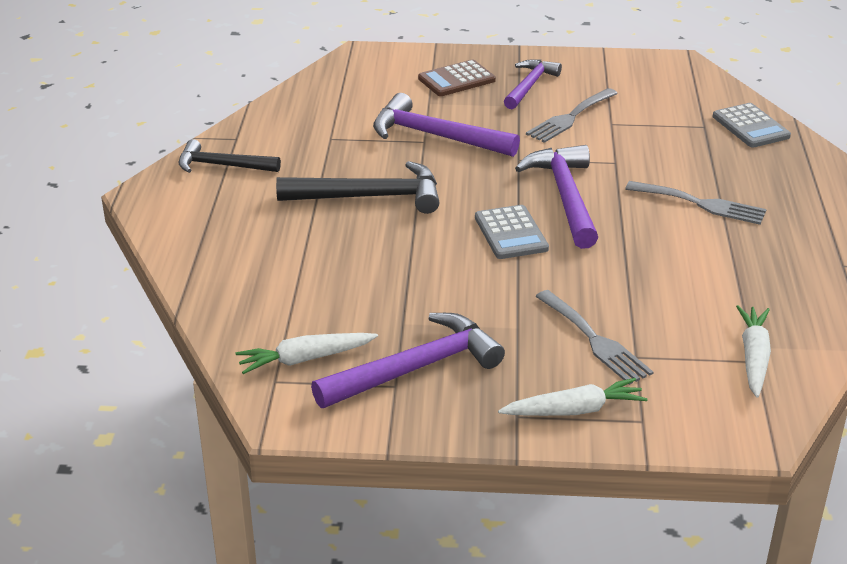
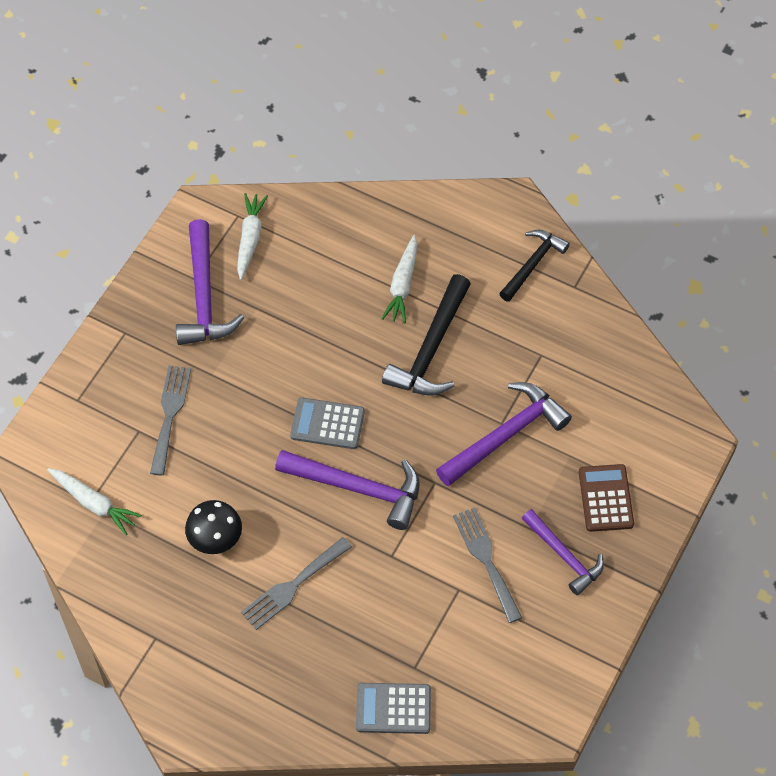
camera: 115 degrees right, 25 degrees up
white carrot [498,378,648,416] -> white carrot moved to [381,235,417,324]
grey fork [535,290,653,385] -> grey fork turned 105 degrees clockwise [150,366,191,476]
none -> black mushroom [185,500,242,554]

